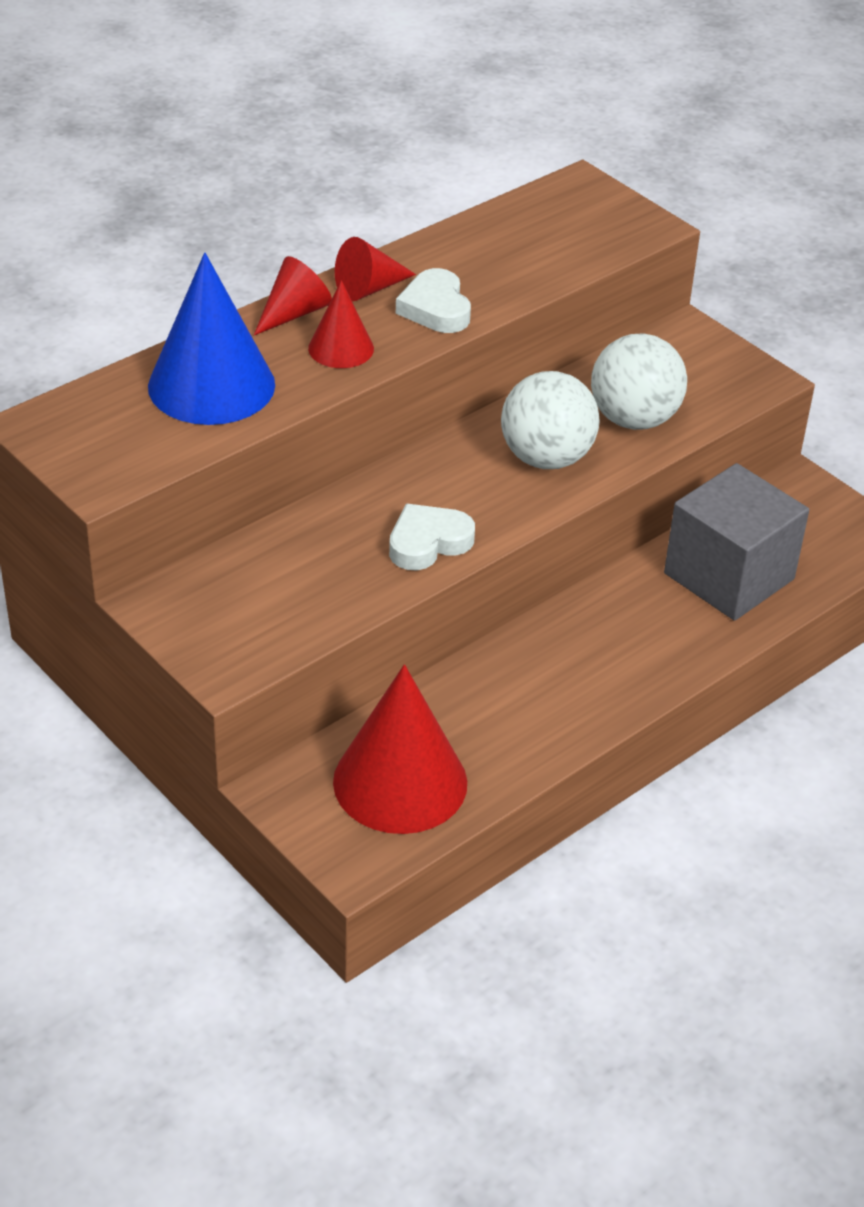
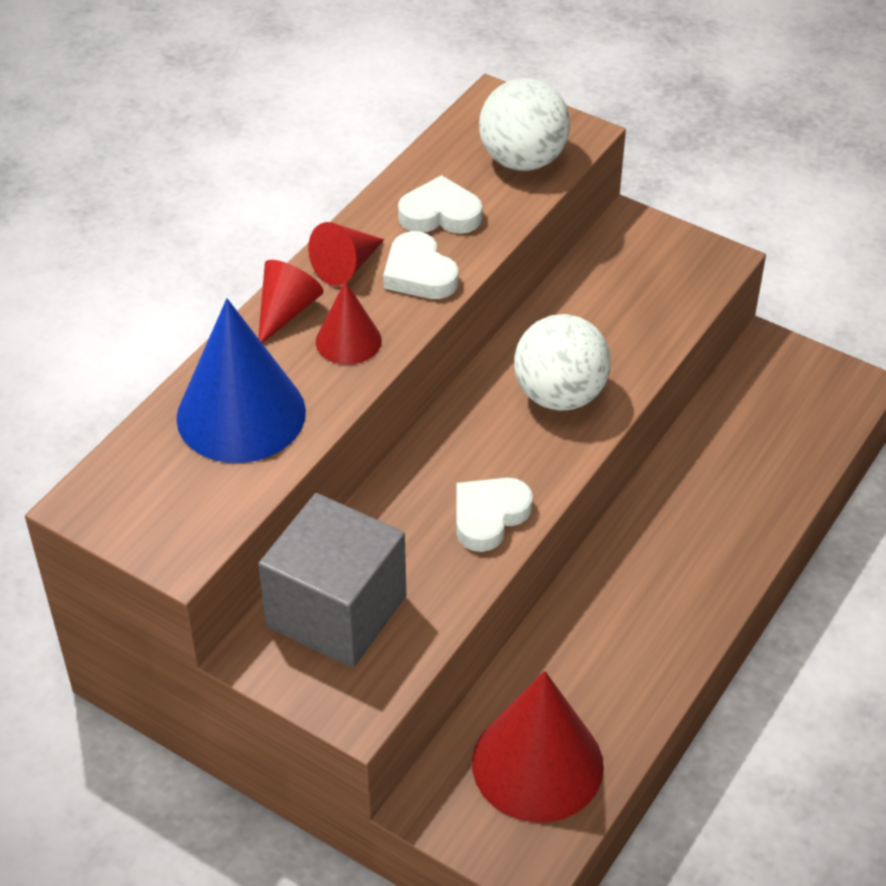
camera: 15 degrees left, 5 degrees up
white ball [591,334,687,430] -> white ball moved to [479,78,570,171]
grey cube [664,463,809,621] -> grey cube moved to [258,493,406,668]
none -> white heart [398,175,482,234]

